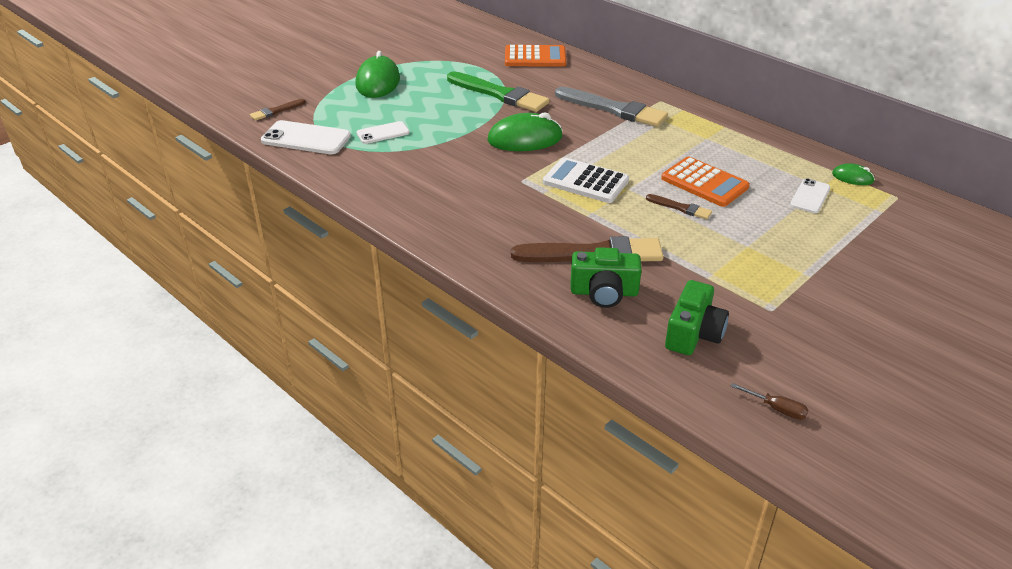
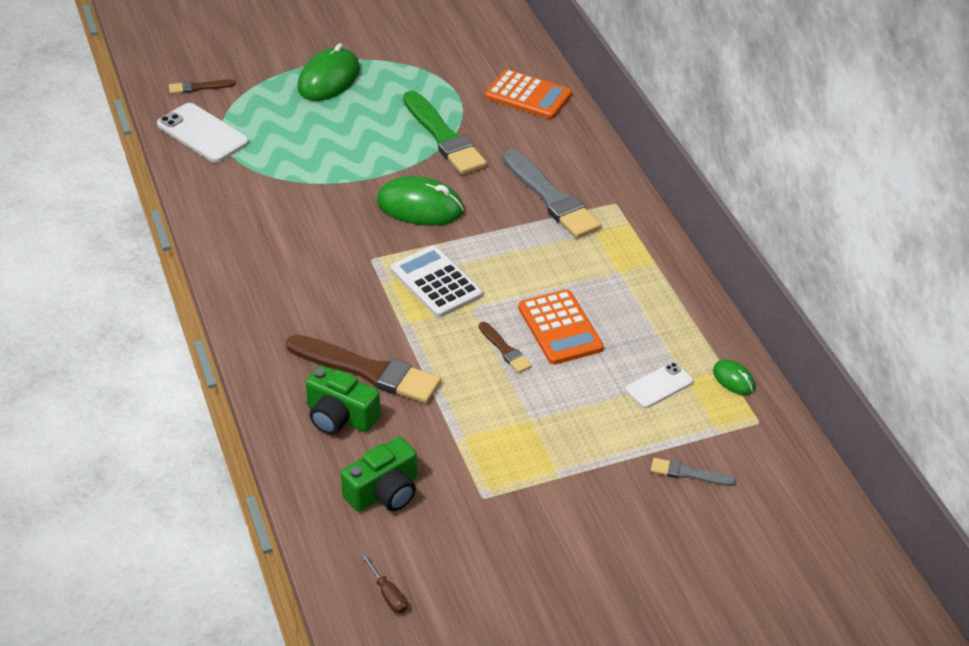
camera: 25 degrees right, 5 degrees up
white phone [356,121,410,144] -> none
none -> grey brush [651,458,736,486]

